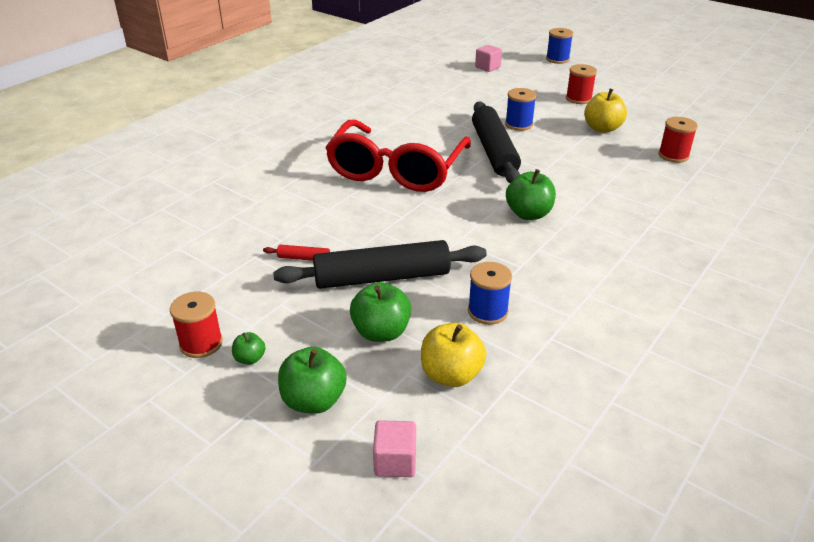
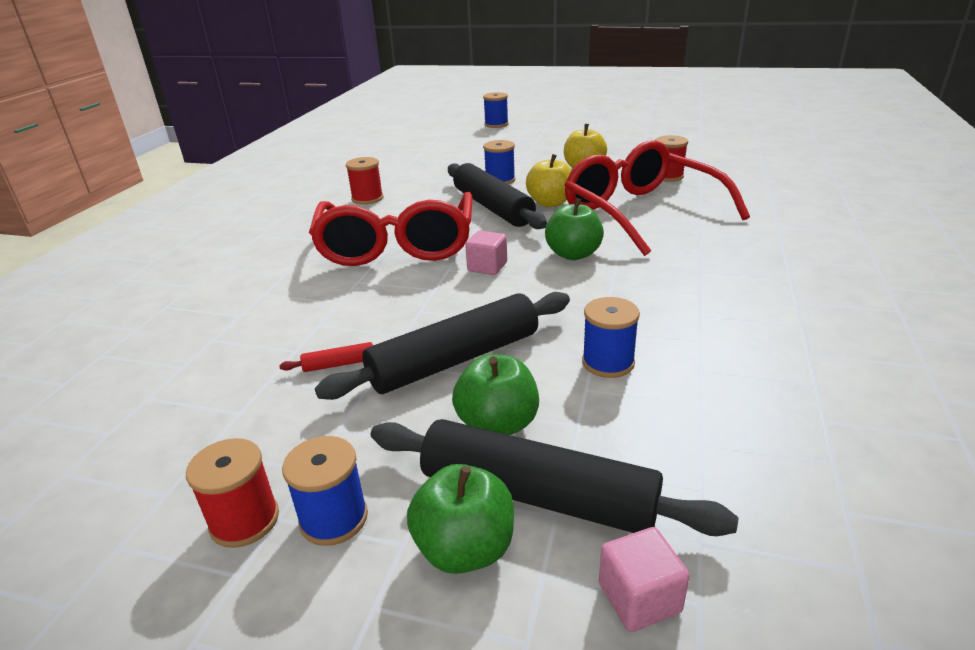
camera: 20 degrees left, 5 degrees down
green apple [232,332,266,365] -> blue spool [282,436,368,546]
yellow apple [421,323,486,387] -> yellow apple moved to [526,154,572,207]
pink cube [475,45,502,72] -> pink cube moved to [465,231,507,275]
red spool [566,64,597,104] -> red spool moved to [346,157,383,205]
none -> black rolling pin [371,419,738,536]
none -> red glasses [565,140,750,256]

